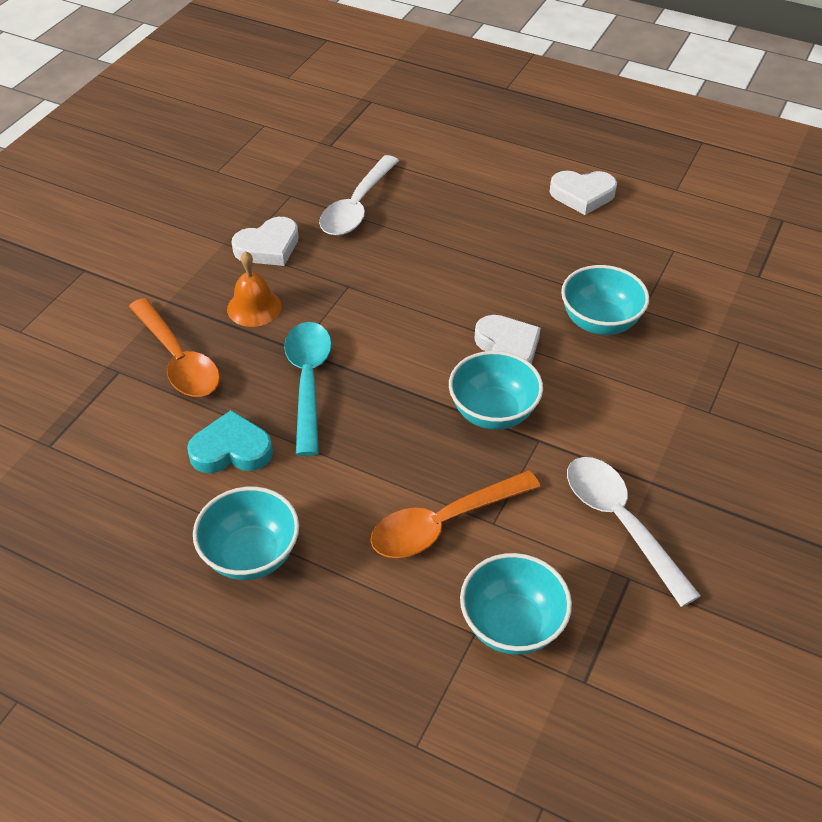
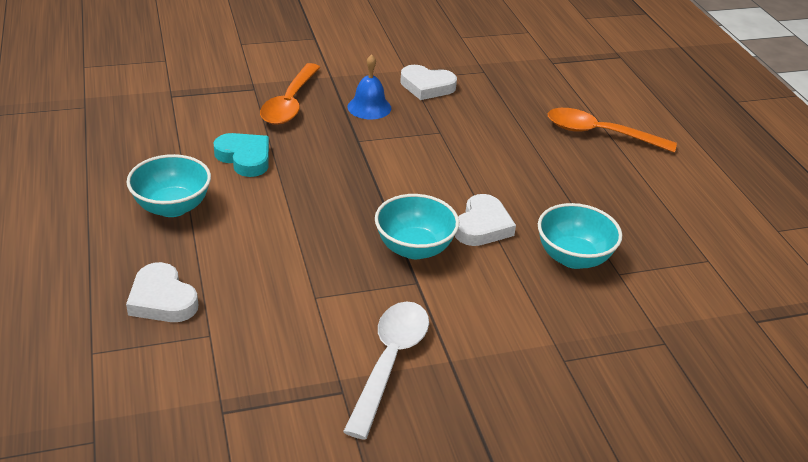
camera: 45 degrees right, 10 degrees down
orange bell [227,251,281,327] -> blue bell [348,54,391,119]
turquoise spoon [284,322,332,456] -> none
white spoon [319,155,399,236] -> none
orange spoon [370,471,541,558] -> orange spoon moved to [548,108,677,152]
turquoise bowl [460,553,572,655] -> none
white heart [550,171,617,215] -> white heart moved to [126,262,198,322]

